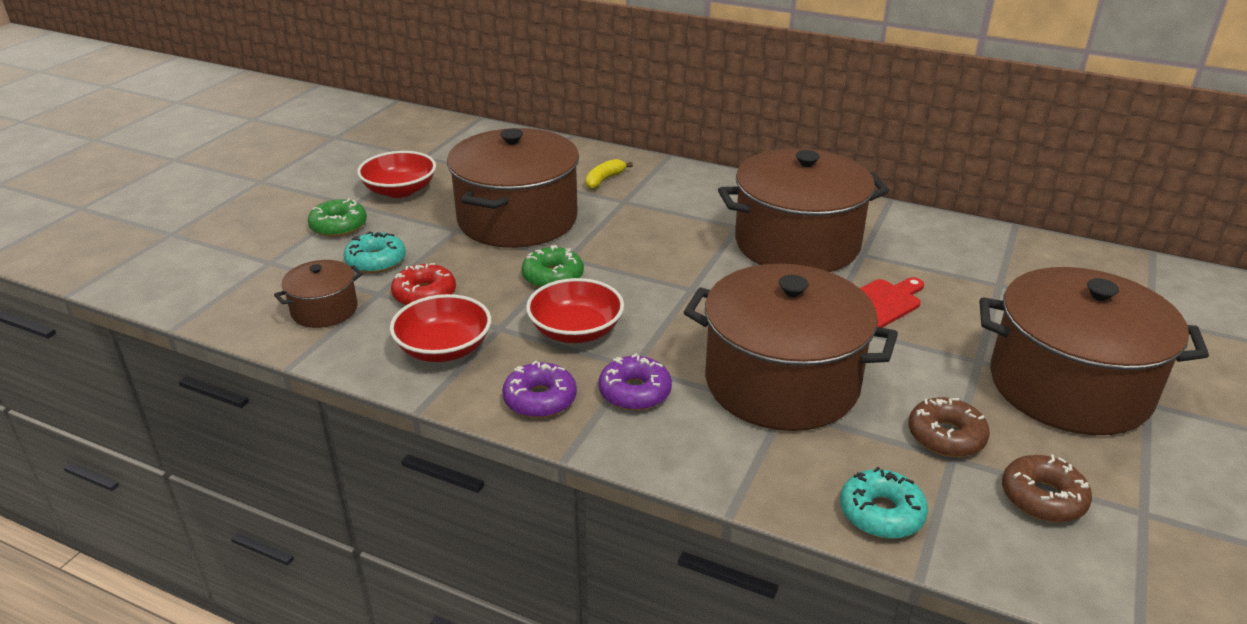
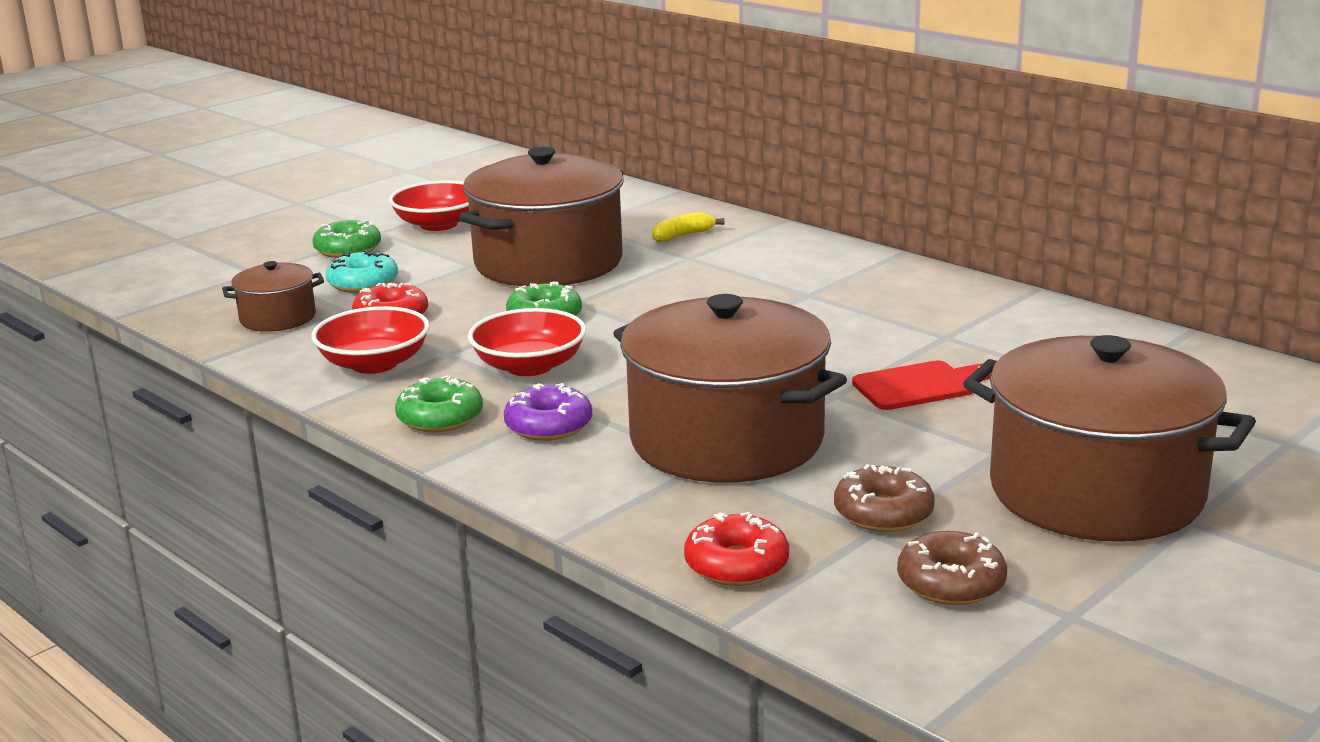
camera: 20 degrees right, 10 degrees down
purple donut [502,361,577,418] -> green donut [395,375,483,432]
brown pot [718,148,889,272] -> none
turquoise donut [840,467,928,539] -> red donut [684,512,789,586]

